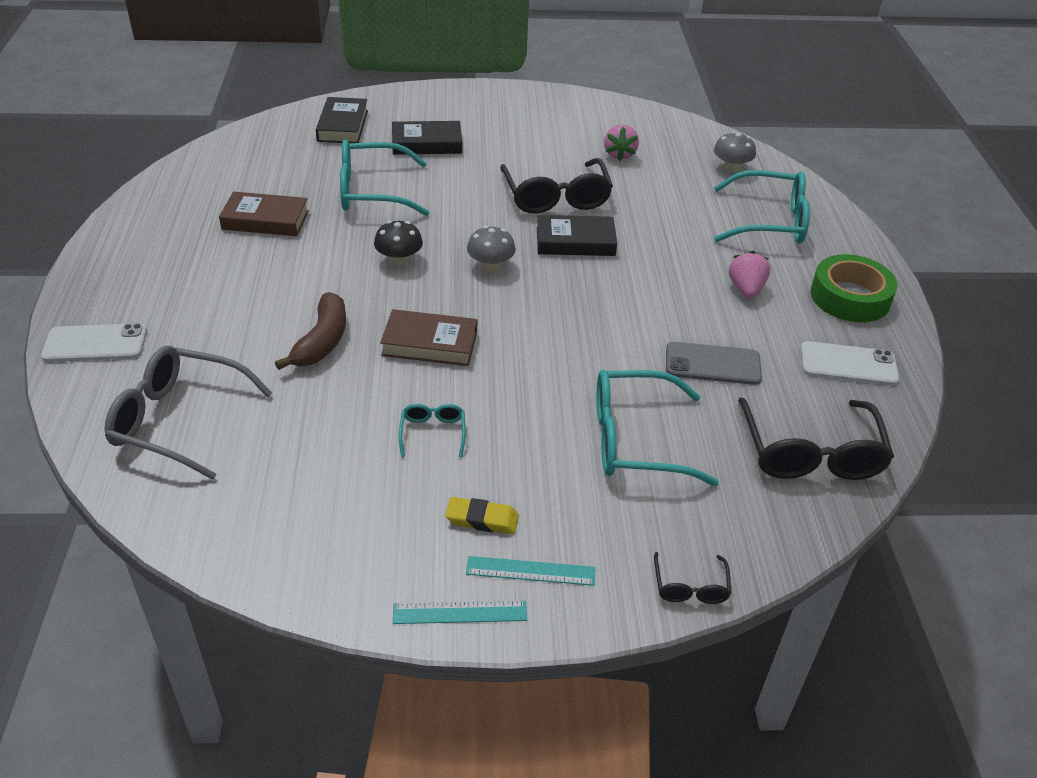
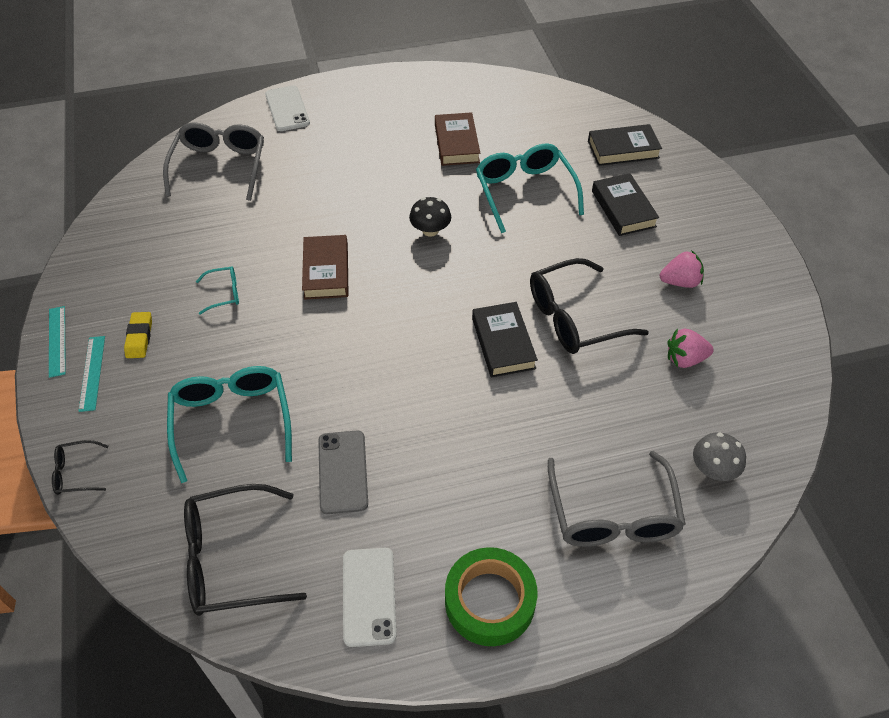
camera: 80 degrees right, 10 degrees up
brown banana [275,292,346,370] -> none
grey mushroom [467,226,516,272] -> none
turquoise glasses [714,170,810,244] -> grey glasses [548,451,686,547]
pink strawberry [729,251,770,298] -> pink strawberry moved to [660,250,704,288]

